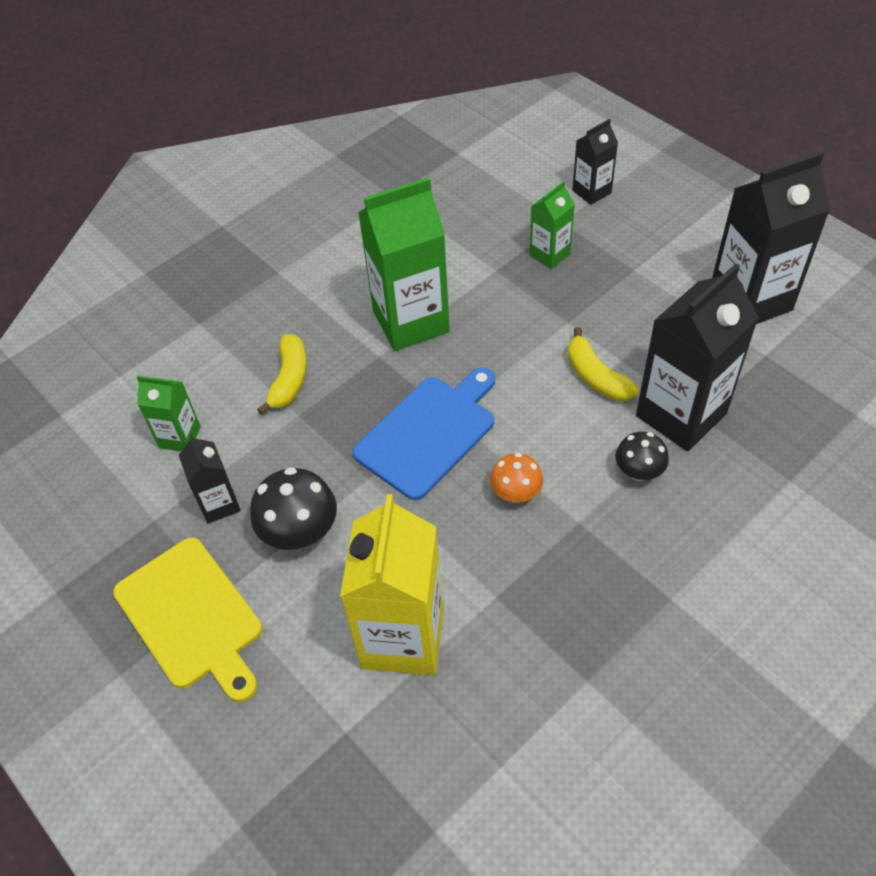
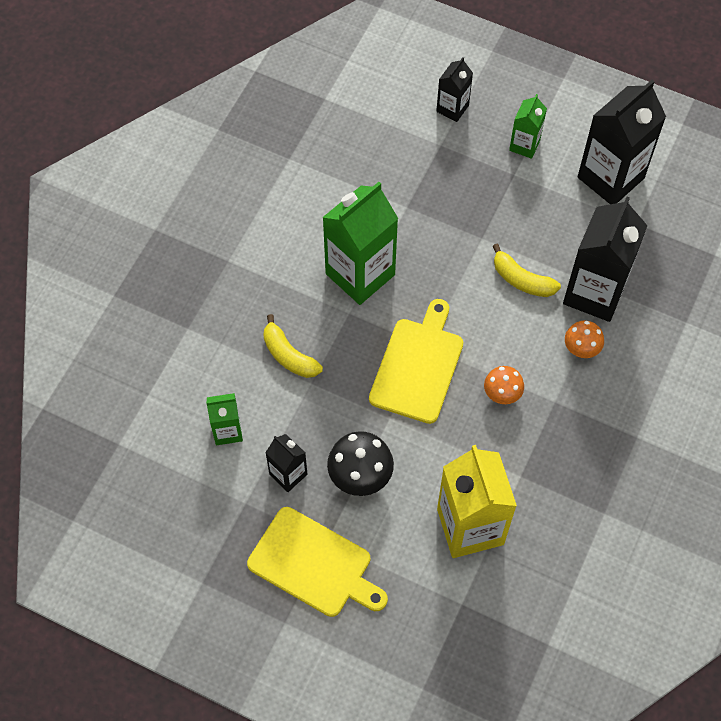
camera: 25 degrees left, 10 degrees up
yellow banana [257,334,307,415] -> yellow banana turned 150 degrees clockwise [263,314,323,378]
blue cutting board [353,368,495,500] -> yellow cutting board [369,299,463,424]
green carton [529,181,575,269] -> green carton moved to [509,94,547,159]
black mushroom [615,432,669,481] -> orange mushroom [565,321,604,358]

